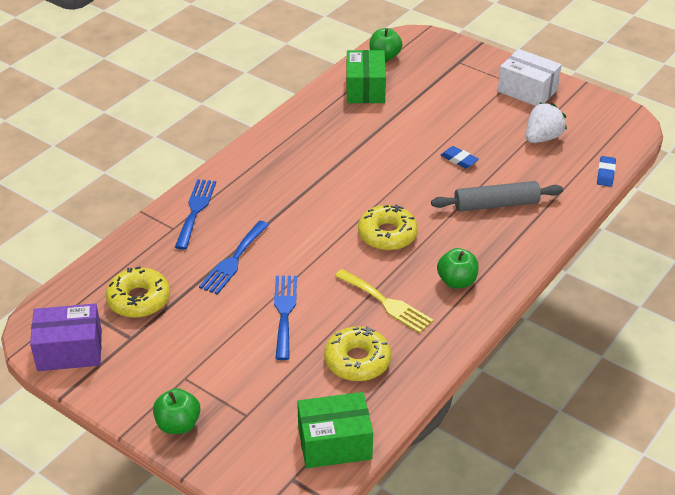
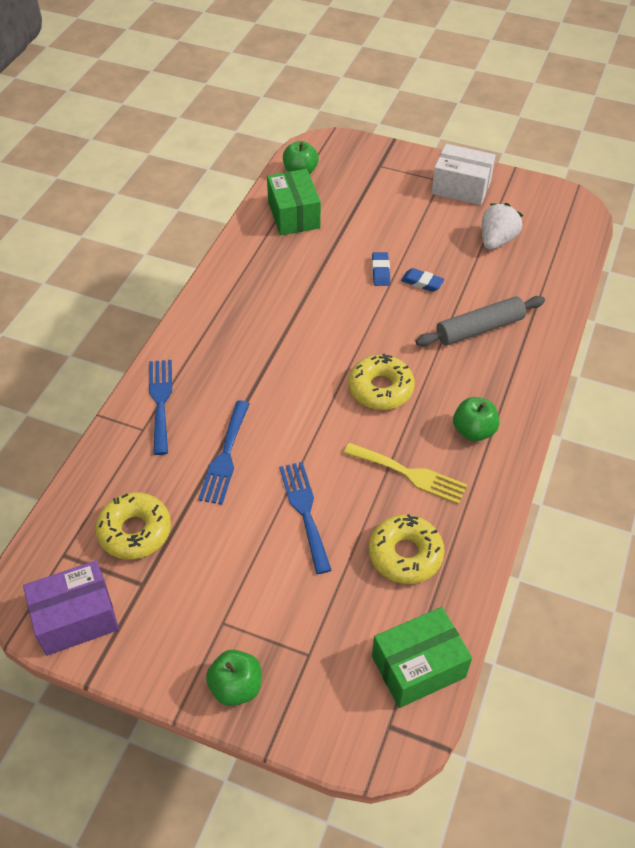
camera: 15 degrees left, 10 degrees up
blue eraser [597,156,616,187] -> blue eraser moved to [372,252,390,286]

